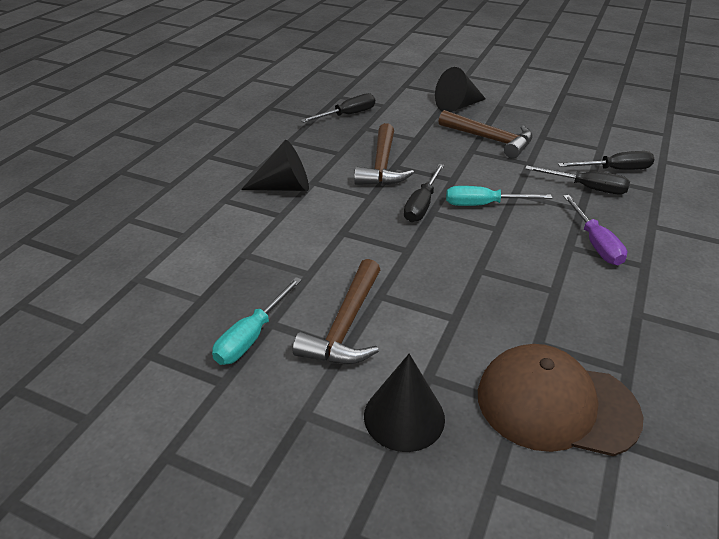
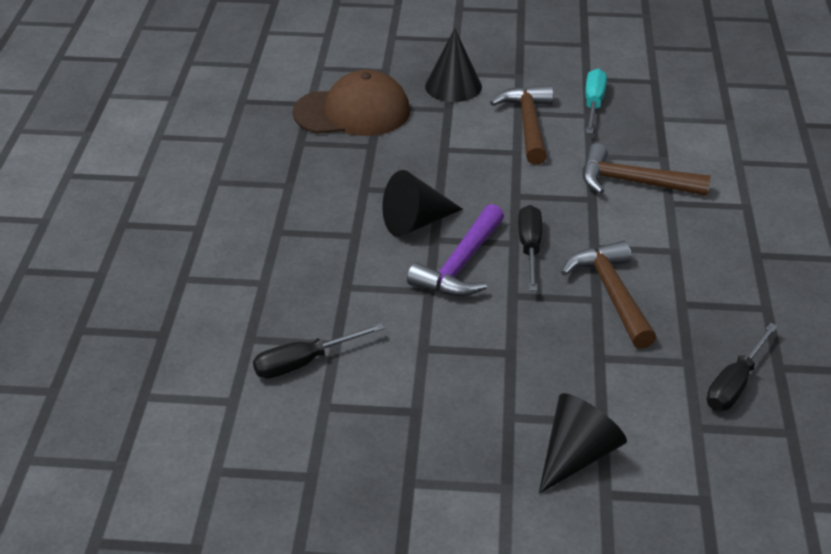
camera: 160 degrees right, 0 degrees up
black cone [241,140,309,191] -> black cone moved to [382,170,463,237]
brown hammer [439,110,532,159] -> brown hammer moved to [583,143,711,196]
turquoise screwdriver [446,186,552,206] -> purple hammer [407,204,504,297]
black screwdriver [525,165,630,194] -> none
purple screwdriver [563,195,627,265] -> none

